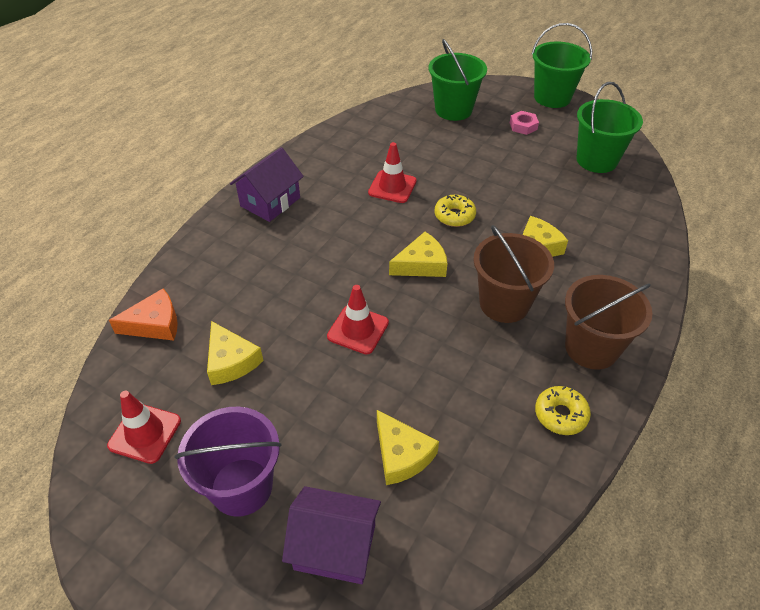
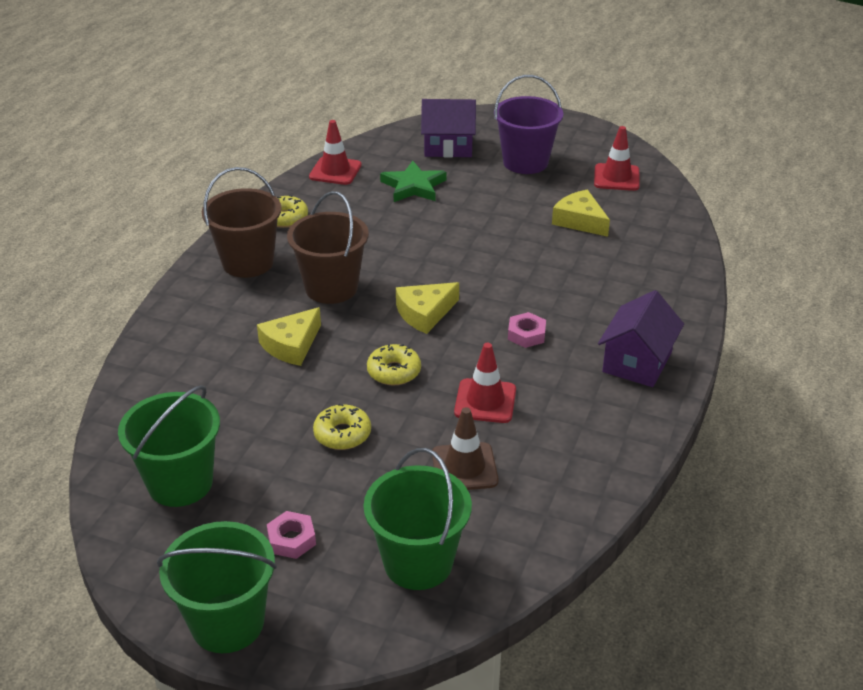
camera: 170 degrees right, 10 degrees down
orange cheese [109,288,178,341] -> none
red traffic cone [327,285,389,354] -> red traffic cone moved to [309,120,361,185]
yellow cheese [377,410,439,485] -> green star [380,161,446,202]
none -> yellow donut [313,403,371,450]
none -> brown traffic cone [432,407,499,490]
none -> pink nut [508,312,546,348]

